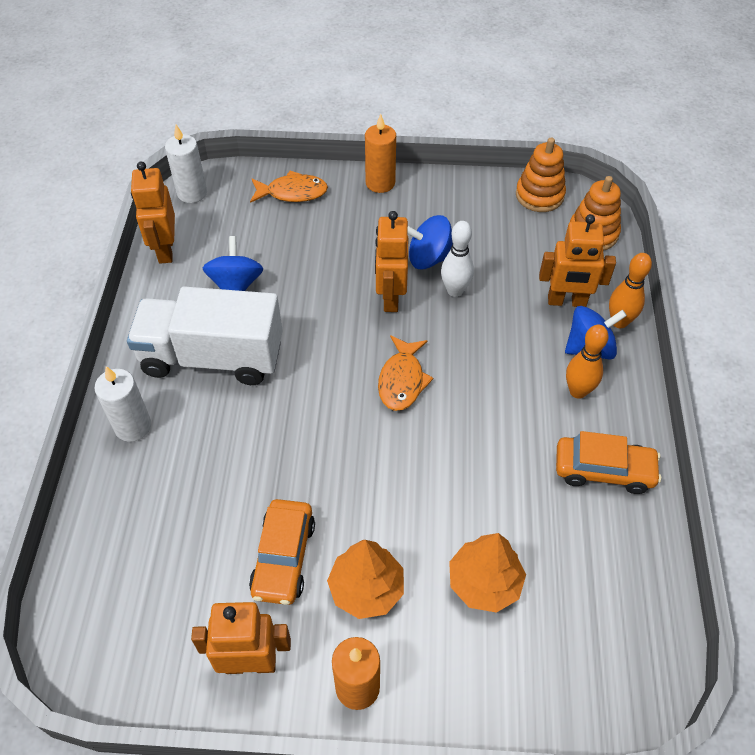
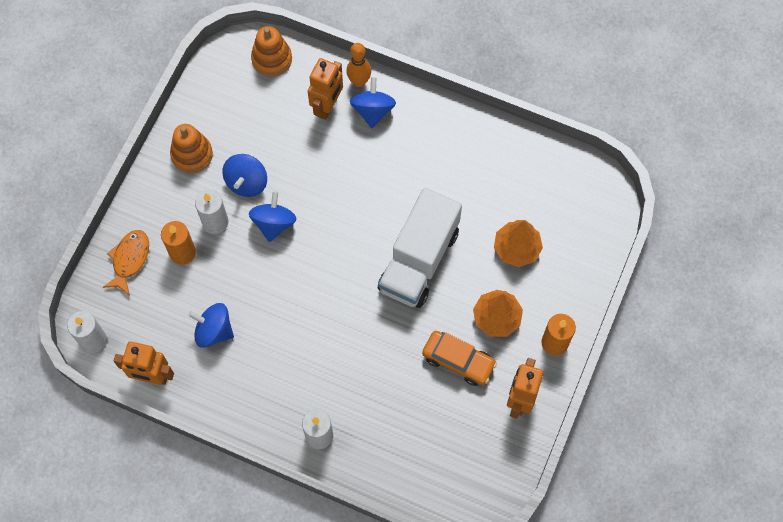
camera: 70 degrees left, 15 degrees up
white truck [127,286,283,385] -> white truck moved to [378,188,462,308]
orange candle [365,114,396,193] -> orange candle moved to [161,221,196,265]
orange robot [375,211,408,312] -> blue spinning top [249,191,296,242]
orange fish [378,335,433,411] -> none
white bowling pin [441,221,474,297] -> none
orange stacking toy [516,138,566,212] -> orange stacking toy moved to [170,124,213,173]
orange car [556,431,661,494] -> none
orange bowling pin [566,325,608,399] -> none
none -> white candle [195,190,228,234]

